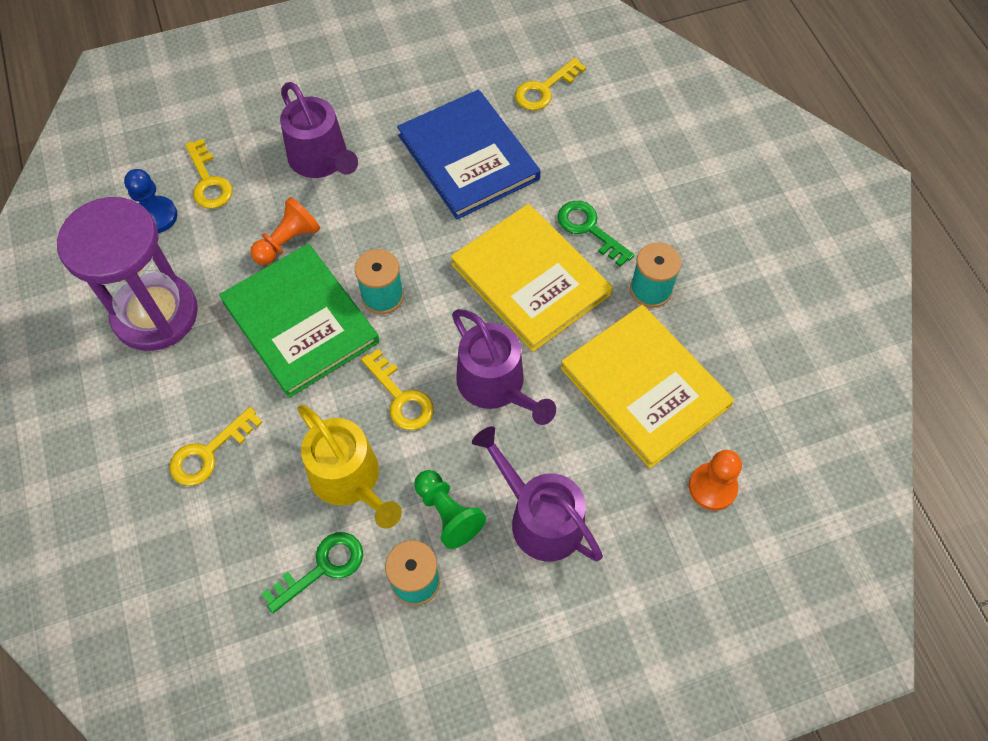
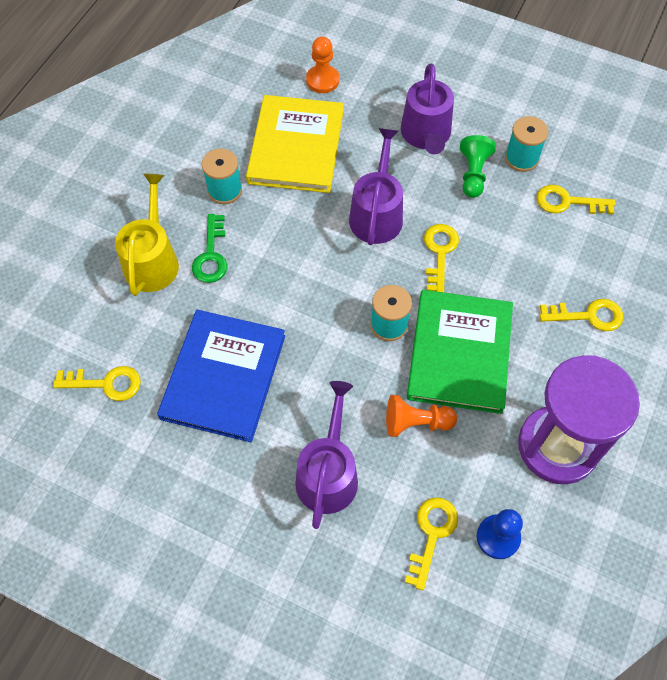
camera: 135 degrees left, 0 degrees up
green key [261,532,363,613] -> yellow key [536,185,615,214]
yellow watering can [298,405,402,529] -> yellow watering can moved to [115,173,179,296]
yellow book [451,204,613,352] -> none

